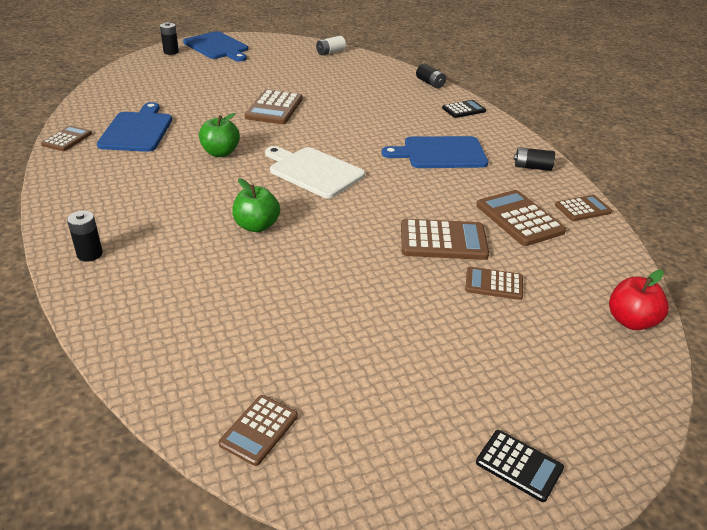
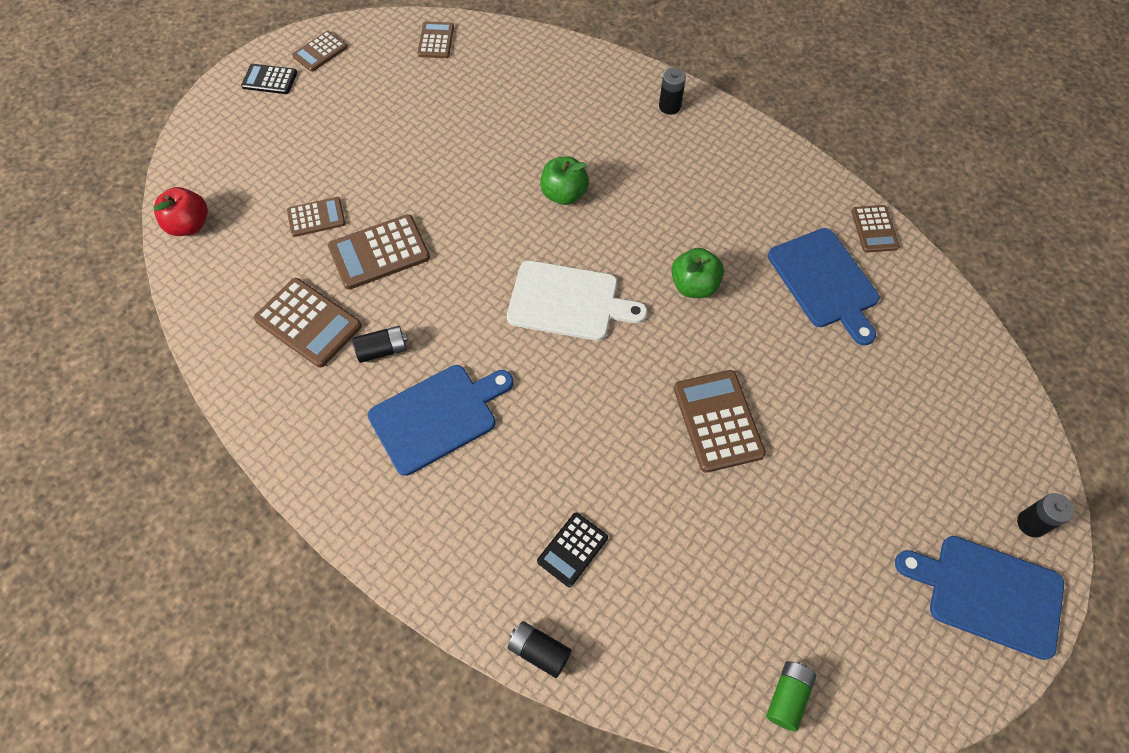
camera: 155 degrees right, 25 degrees up
white battery [316,36,346,55] -> green battery [766,661,816,731]
black calculator [442,100,486,118] -> black calculator moved to [537,513,608,587]
black battery [513,147,555,171] -> black battery moved to [352,326,408,363]
brown calculator [555,195,612,221] -> brown calculator moved to [292,31,348,72]

